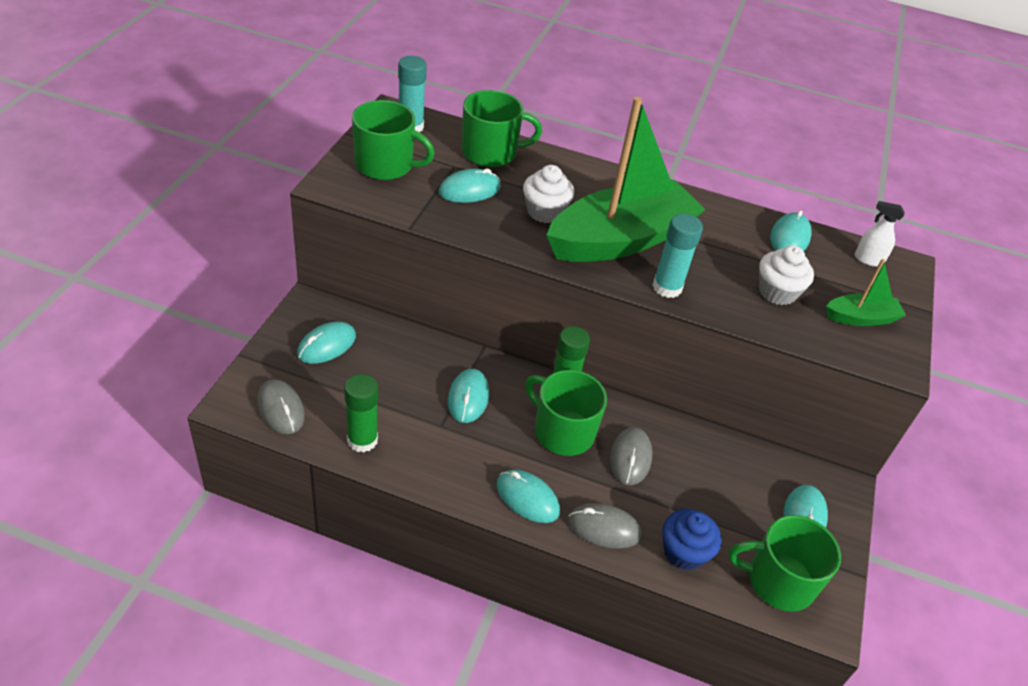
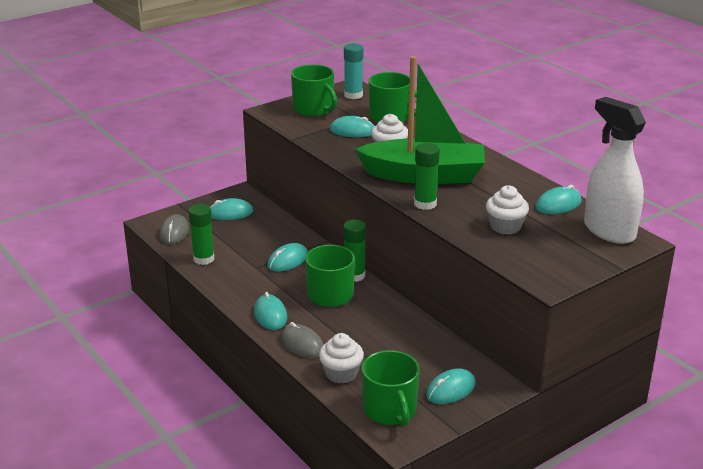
camera: 40 degrees right, 15 degrees down
grey mouse [610,427,653,485] -> none
turquoise glue stick [652,214,703,298] -> green glue stick [414,143,440,210]
blue cupcake [662,509,722,571] -> white cupcake [319,333,364,383]
green mug [729,515,841,612] -> green mug turned 150 degrees counterclockwise [362,350,420,427]
green boat [826,259,906,326] -> none
white spray bottle [855,201,905,267] -> white spray bottle [584,97,646,244], size x2.36

